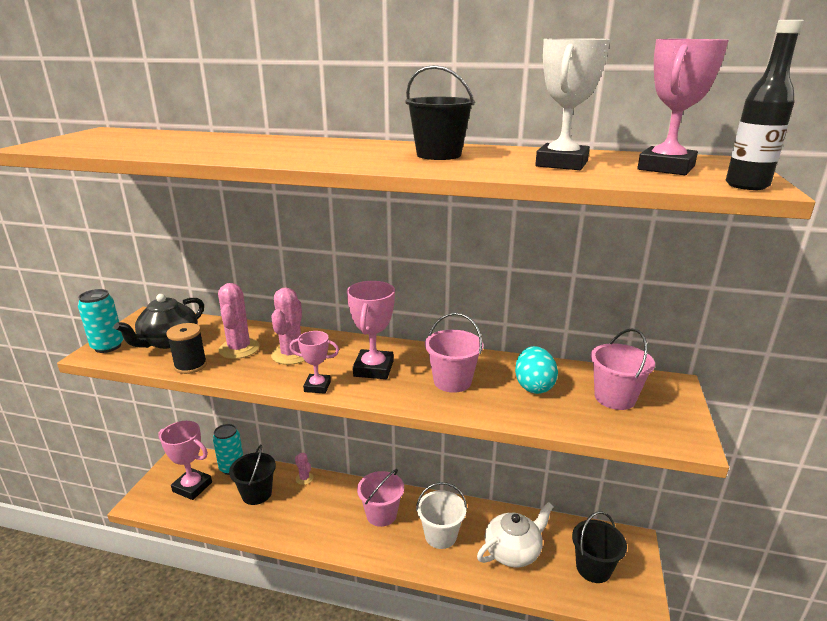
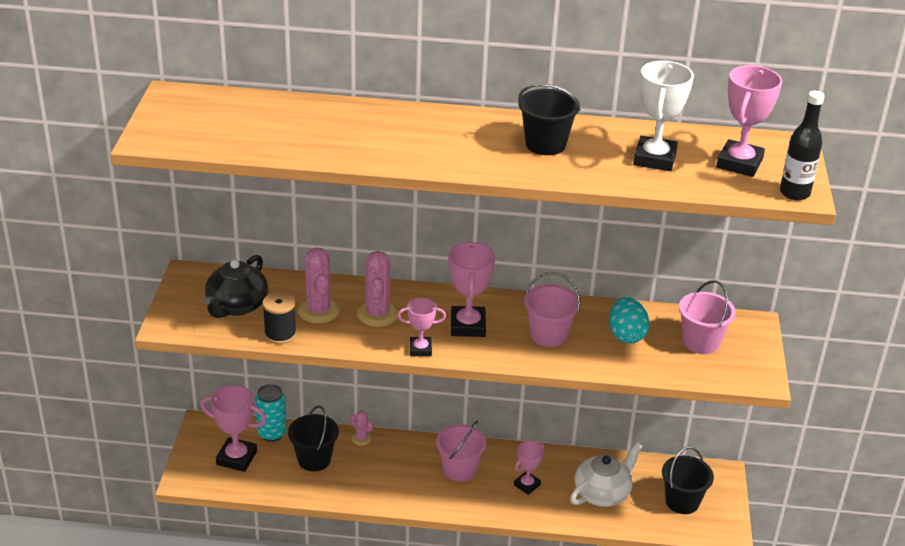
camera: 10 degrees left, 10 degrees up
turquoise can [78,289,123,353] -> none
white bucket [416,482,467,549] -> pink trophy [514,441,544,495]

